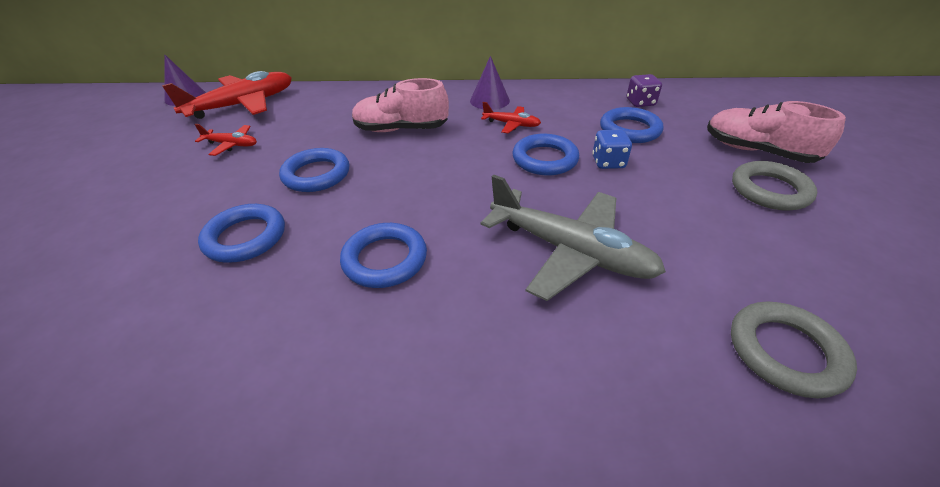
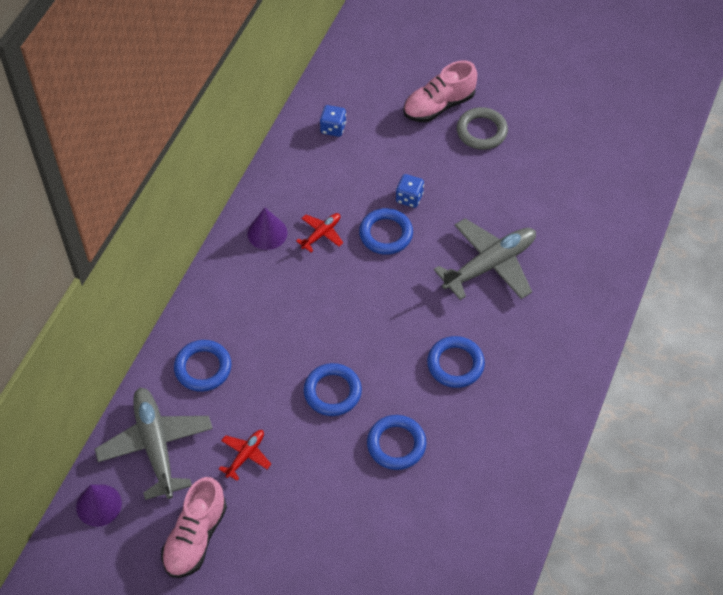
camera: 70 degrees left, 15 degrees up
red plane [162,71,292,119] -> grey plane [95,388,213,500]
pink shoe [352,78,449,132] -> pink shoe moved to [161,477,227,578]
blue ring [600,107,663,143] -> blue ring moved to [174,340,232,392]
purple dice [627,74,662,107] -> blue dice [320,105,346,137]
grey ring [731,301,857,398] -> none

